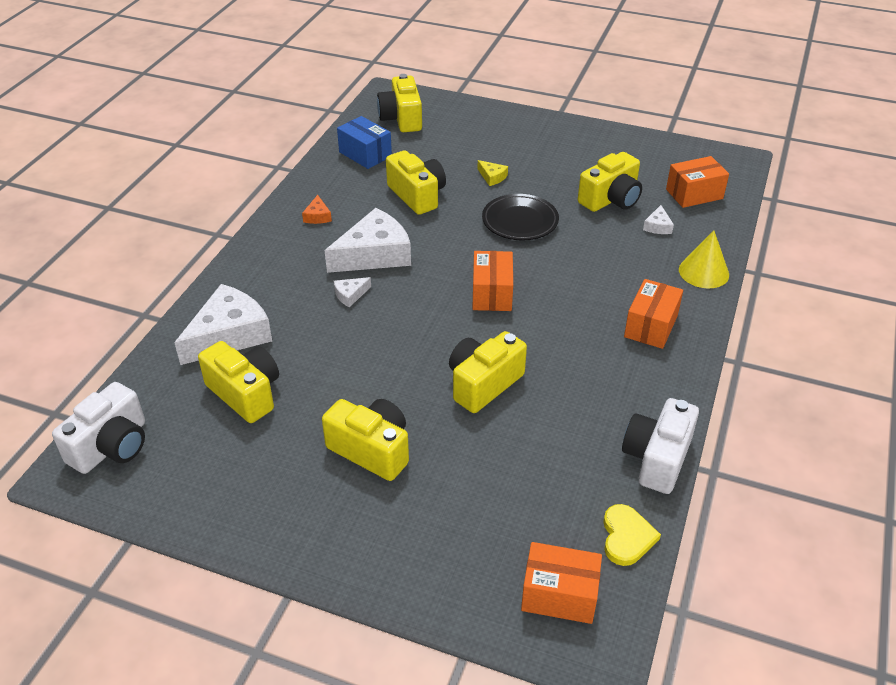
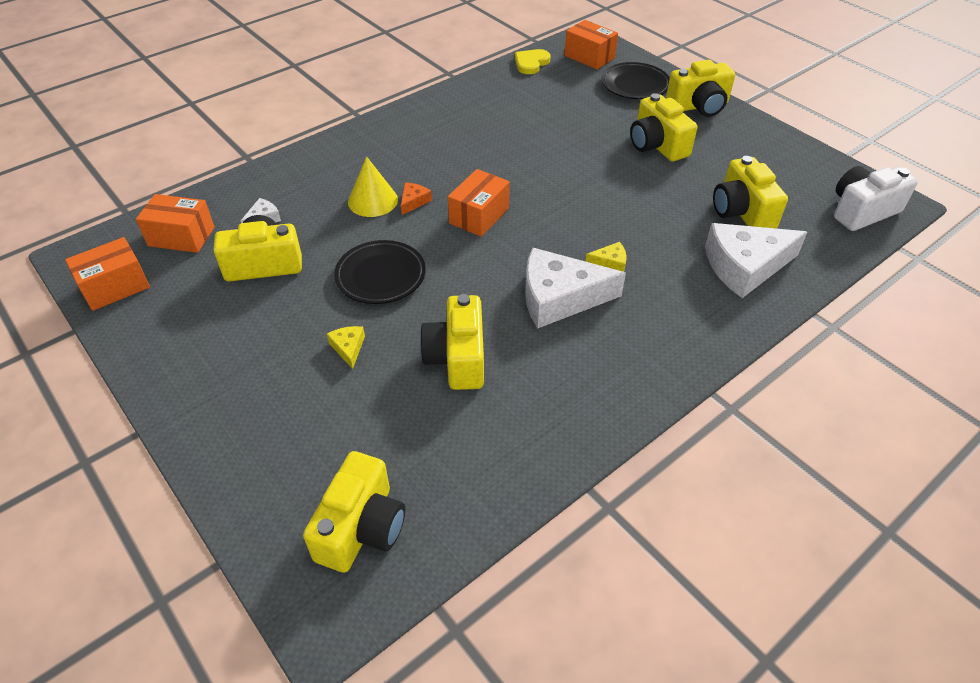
camera: 150 degrees left, 5 degrees up
orange cheese [302,195,332,224] -> orange cheese moved to [401,182,432,215]
white cheese [334,277,371,307] -> yellow cheese [585,242,626,272]
blue box [337,116,392,169] -> none
yellow camera [449,331,527,413] -> yellow camera moved to [666,60,735,117]
white camera [622,398,699,494] -> none
orange box [624,279,683,349] -> orange box moved to [65,237,150,311]
yellow cone [679,230,729,288] -> yellow cone moved to [348,156,398,217]
none -> black plate [601,62,670,99]

